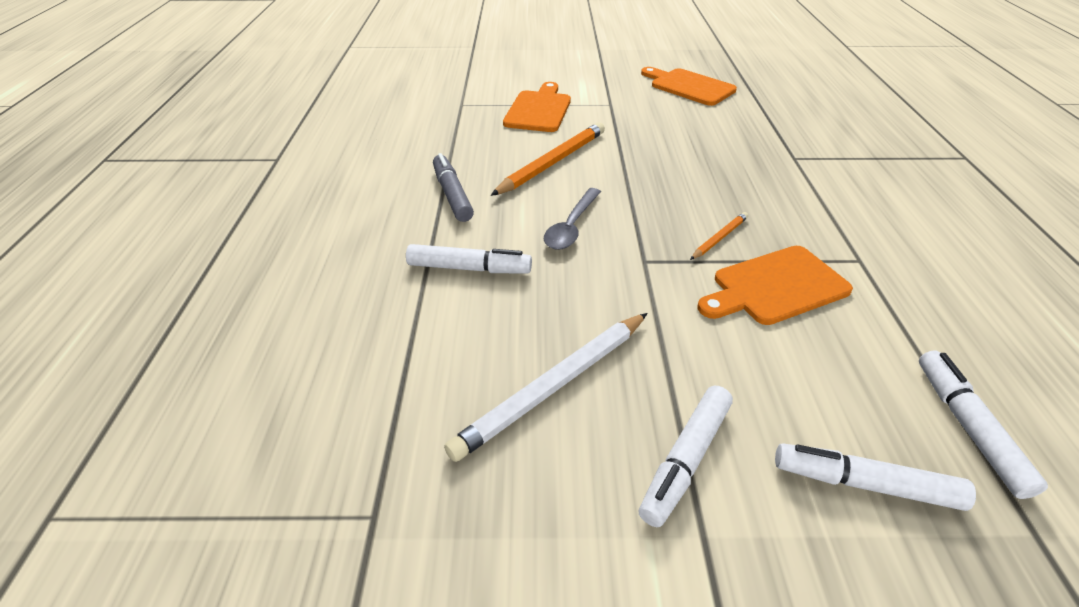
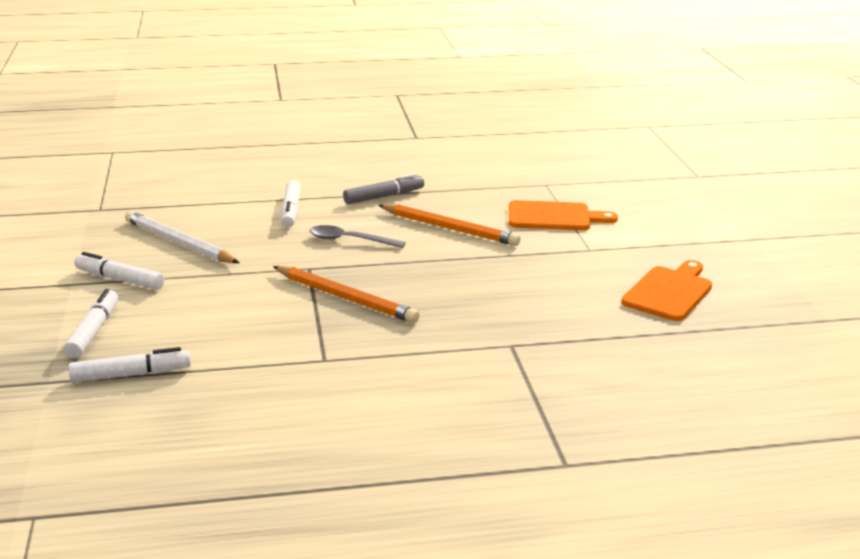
camera: 80 degrees right, 15 degrees down
orange pencil [690,212,748,260] -> orange pencil [273,266,420,323], size x1.98
orange cutting board [697,246,853,325] -> none

